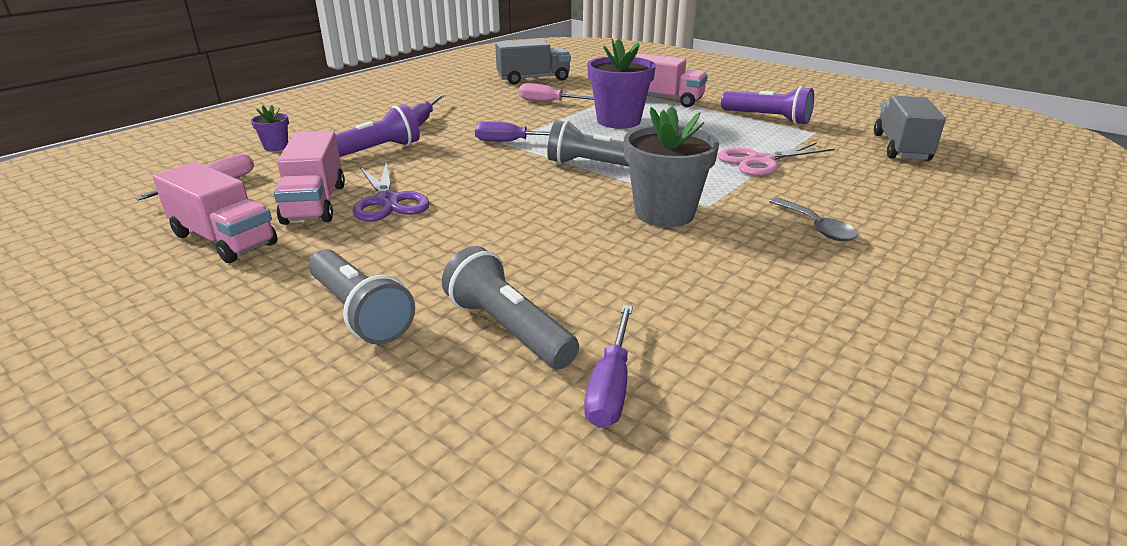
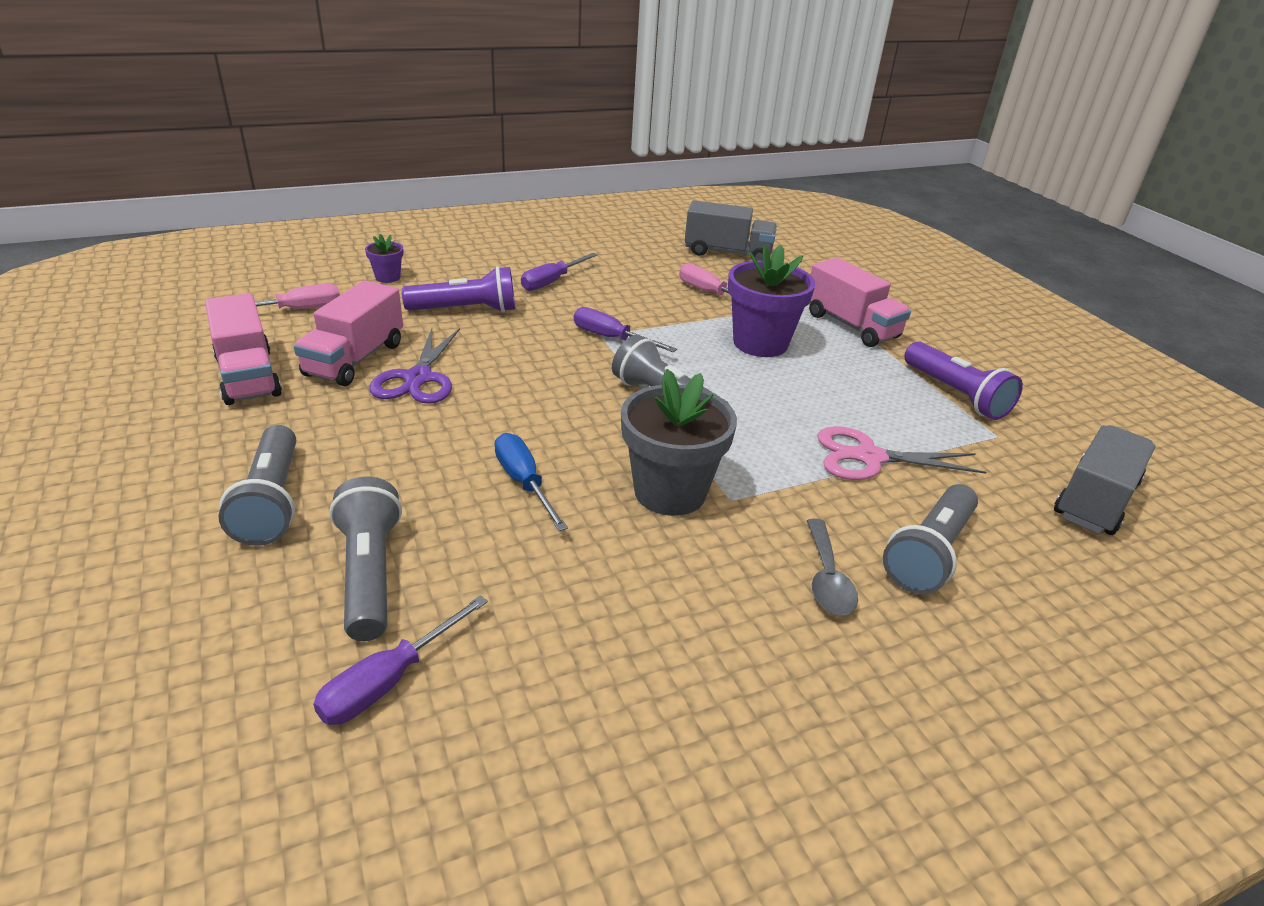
camera: 25 degrees right, 5 degrees up
none -> blue screwdriver [494,433,568,531]
none -> grey flashlight [883,484,978,594]

